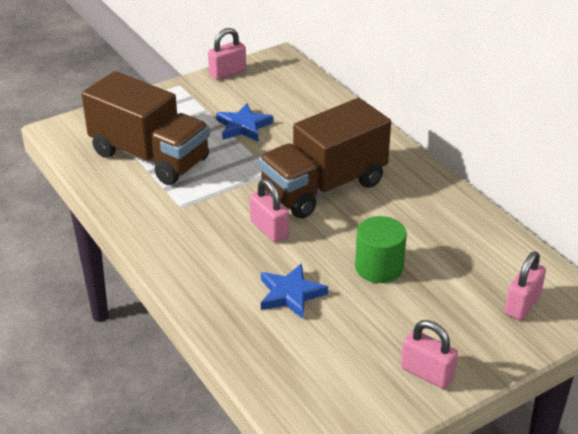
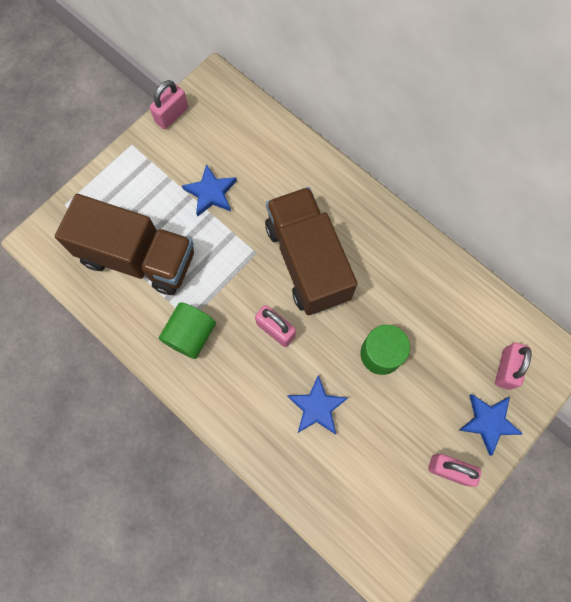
camera: 15 degrees left, 35 degrees up
brown truck [258,98,391,218] -> brown truck turned 120 degrees clockwise [265,187,358,315]
none -> green cylinder [159,302,216,359]
none -> blue star [459,394,522,456]

